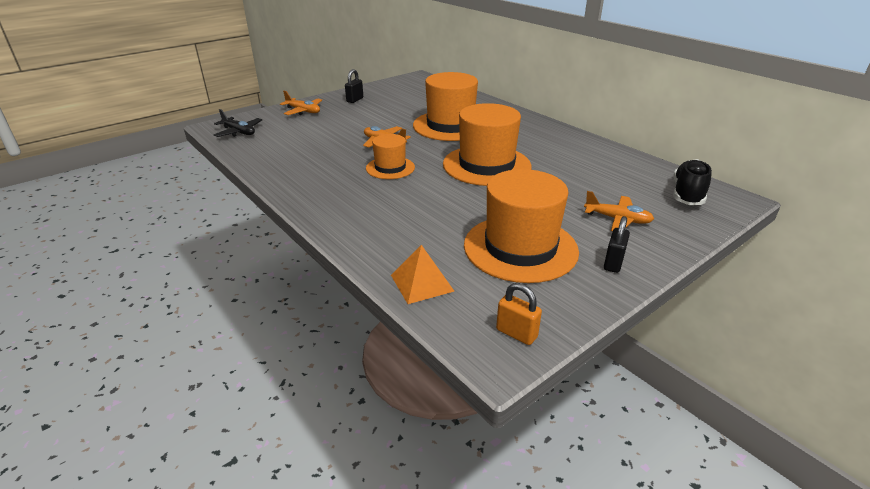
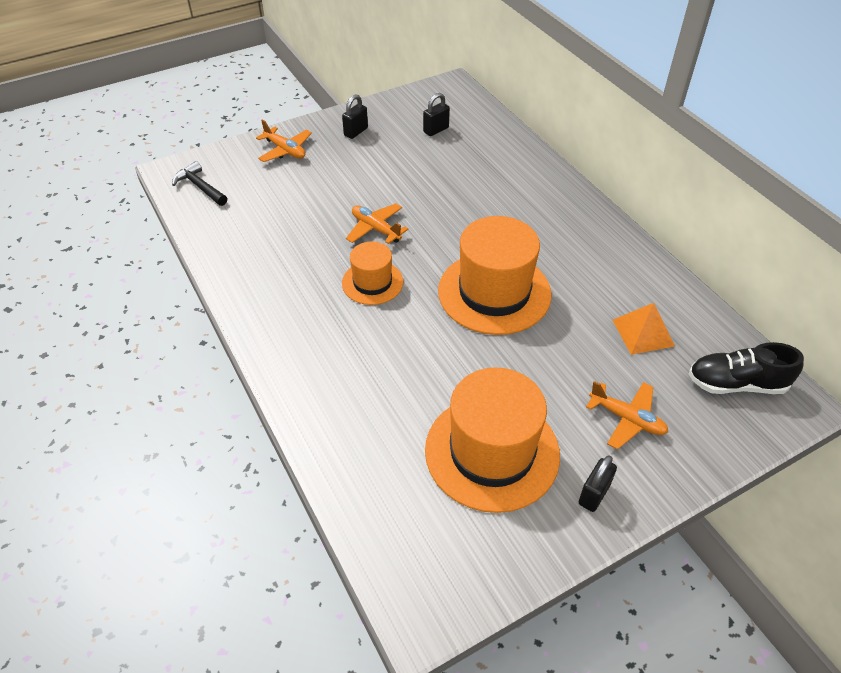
camera: 10 degrees right, 15 degrees up
black plane [214,109,262,137] -> black hammer [172,161,227,206]
orange pyramid [391,245,454,304] -> orange pyramid moved to [613,303,675,355]
orange hat [413,72,478,141] -> none
orange padlock [496,283,542,345] -> none
black shoe [673,159,712,205] -> black shoe turned 120 degrees counterclockwise [689,342,804,394]
none -> black padlock [423,93,450,136]

